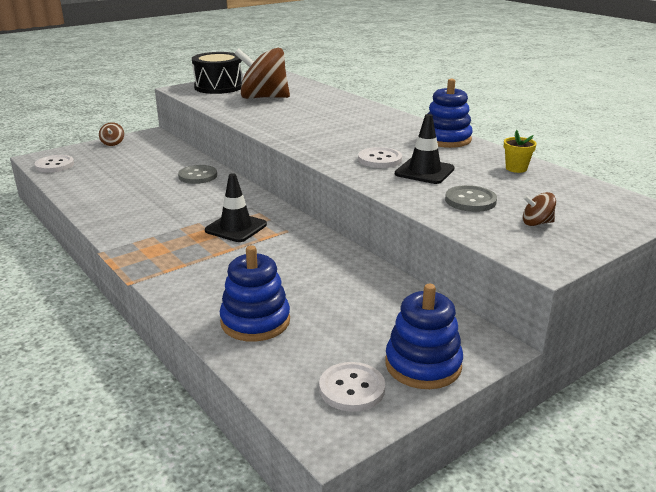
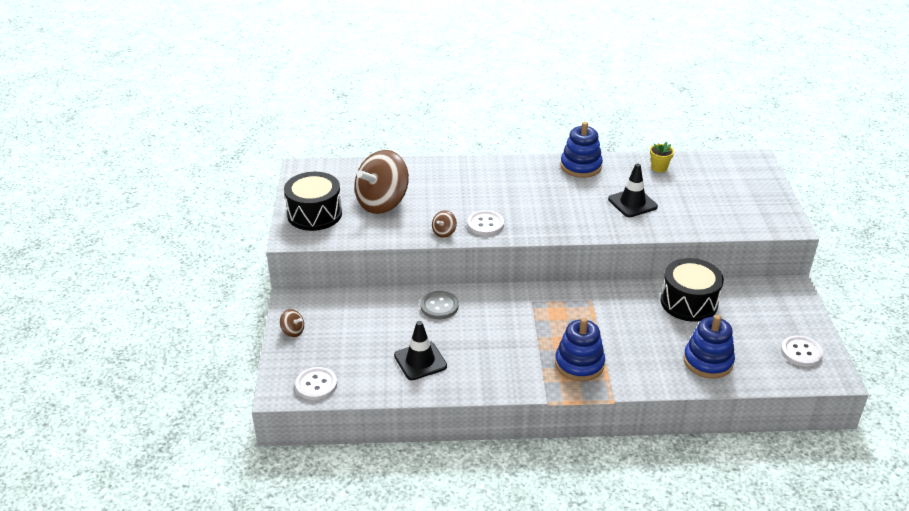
camera: 55 degrees left, 10 degrees up
black traffic cone [205,173,267,242] -> black traffic cone moved to [394,321,447,380]
white button [358,147,402,168] -> white button moved to [467,210,504,236]
blue stacking toy [385,284,463,389] -> blue stacking toy moved to [555,318,605,381]
grey button [445,185,497,212] -> none
brown spinning top [523,192,556,226] -> brown spinning top moved to [432,210,457,238]
none -> black drum [661,258,724,322]

